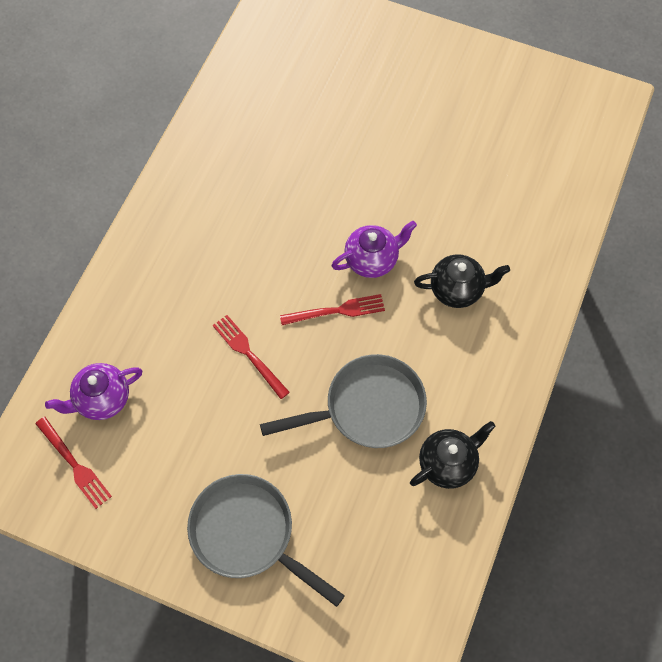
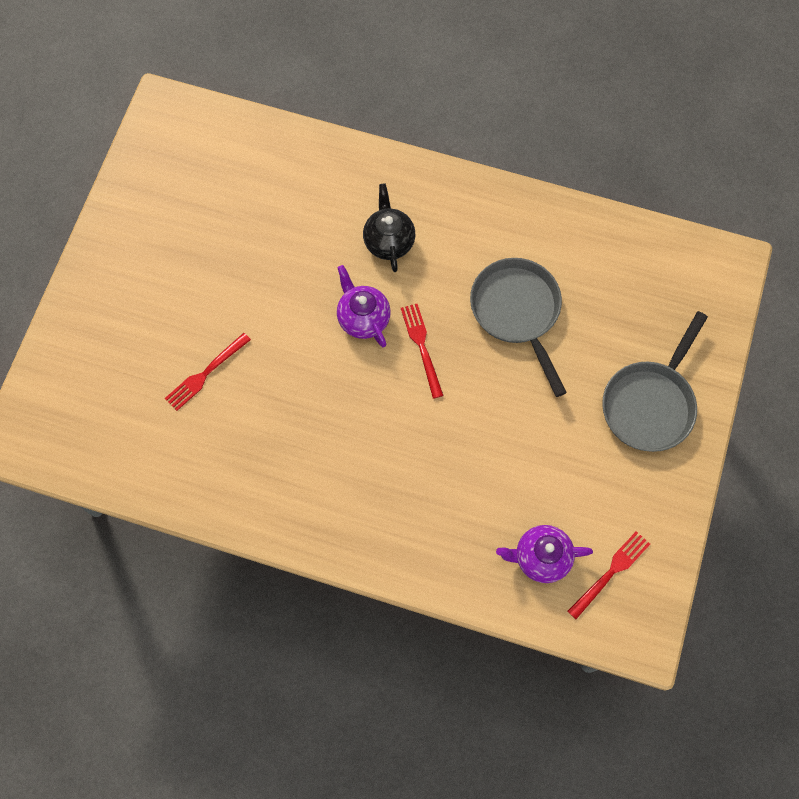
camera: 95 degrees left, 5 degrees up
purple teapot [45,363,142,420] -> purple teapot turned 120 degrees clockwise [496,525,593,583]
red fork [213,315,290,399] -> red fork moved to [165,333,251,411]
black teapot [410,421,495,489] -> none

